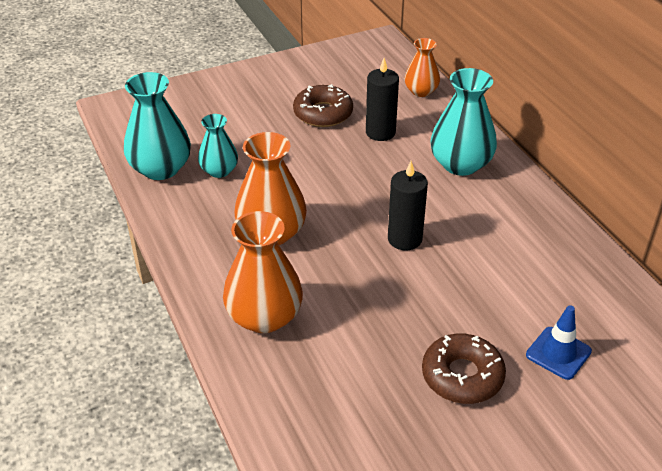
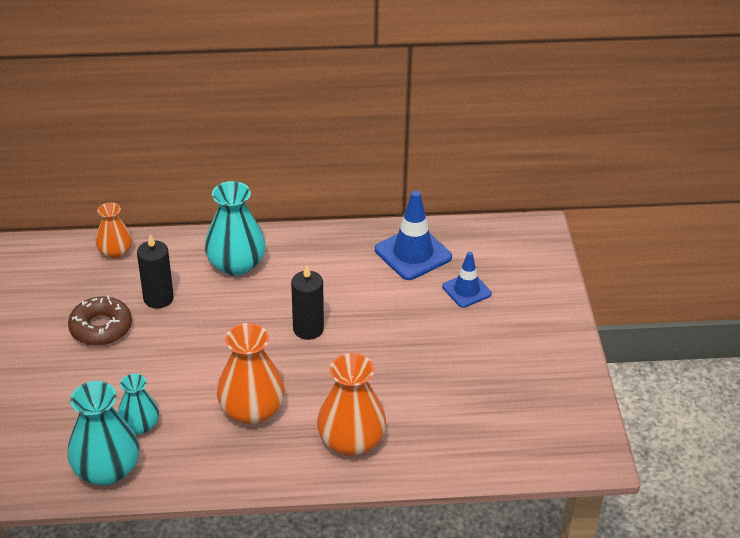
camera: 70 degrees left, 0 degrees up
brown donut [422,334,506,404] -> none
none -> blue traffic cone [375,191,452,280]

